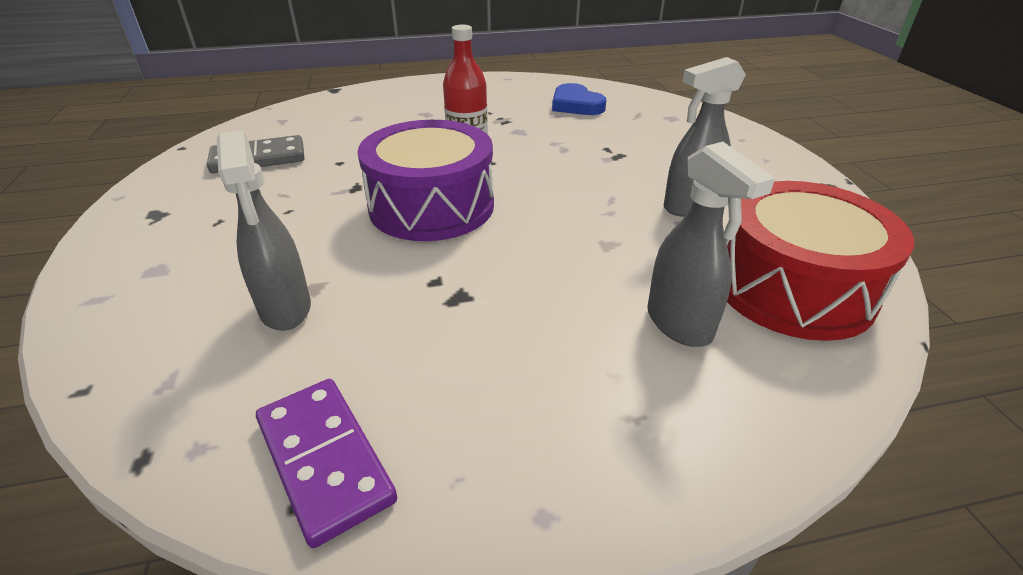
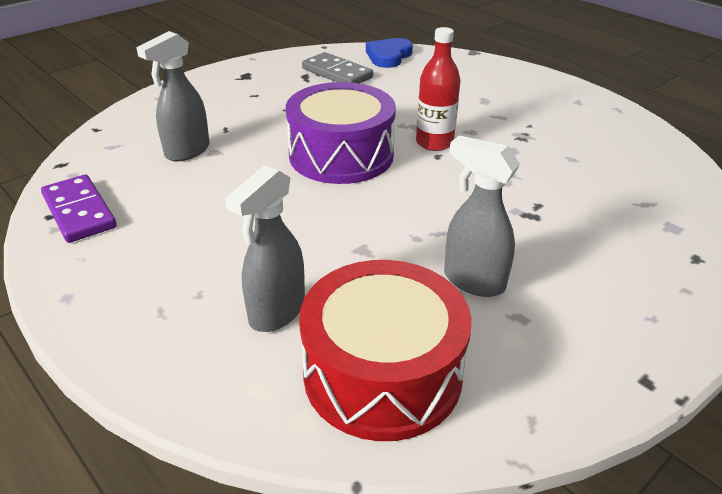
camera: 60 degrees right, 0 degrees up
purple domino [256,379,397,548] -> purple domino turned 60 degrees counterclockwise [41,175,117,243]
blue heart [552,83,606,115] -> blue heart moved to [366,38,413,68]

